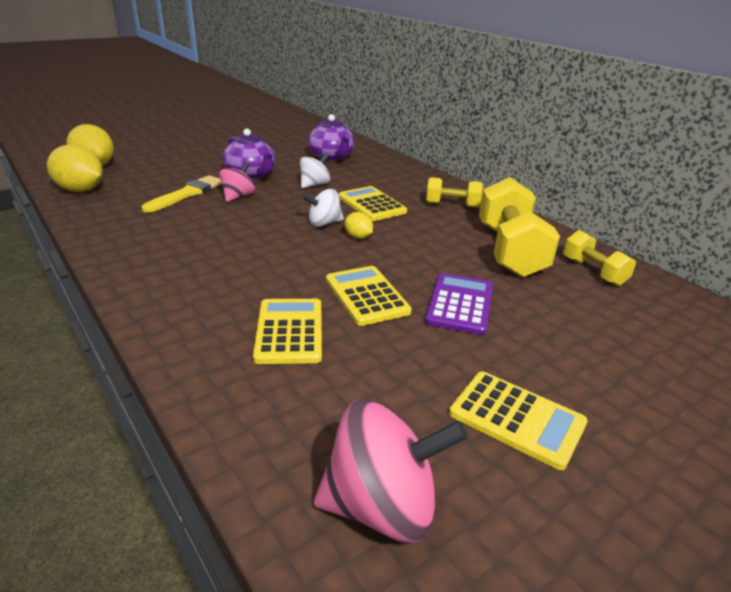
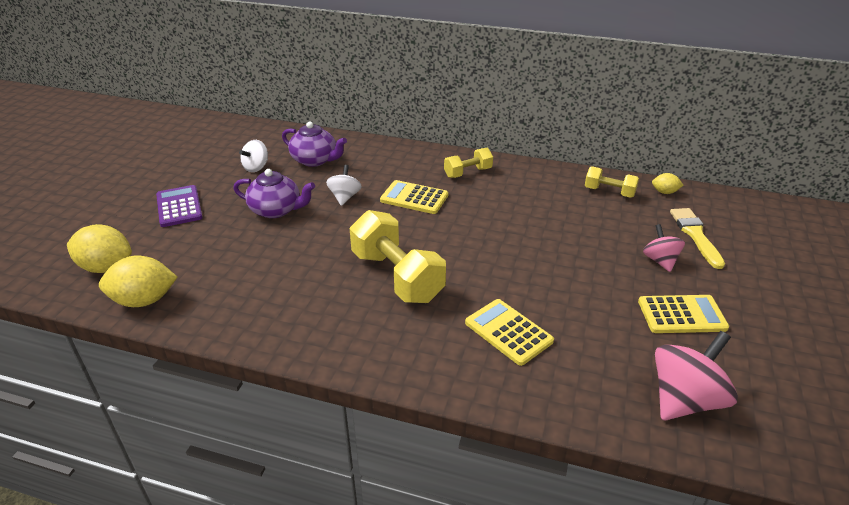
camera: 35 degrees left, 5 degrees up
yellow brush [142,175,222,213] -> yellow brush moved to [670,208,725,269]
pink spinning top [219,162,256,202] -> pink spinning top moved to [643,224,685,272]
white spinning top [303,189,344,227] -> white spinning top moved to [239,140,268,172]
yellow calculator [326,266,412,326] -> none
yellow lemon [345,212,373,239] -> yellow lemon moved to [652,173,683,194]
purple calculator [425,273,493,335] -> purple calculator moved to [156,185,203,227]
yellow dumbbell [479,177,560,277] -> yellow dumbbell moved to [350,210,446,303]

